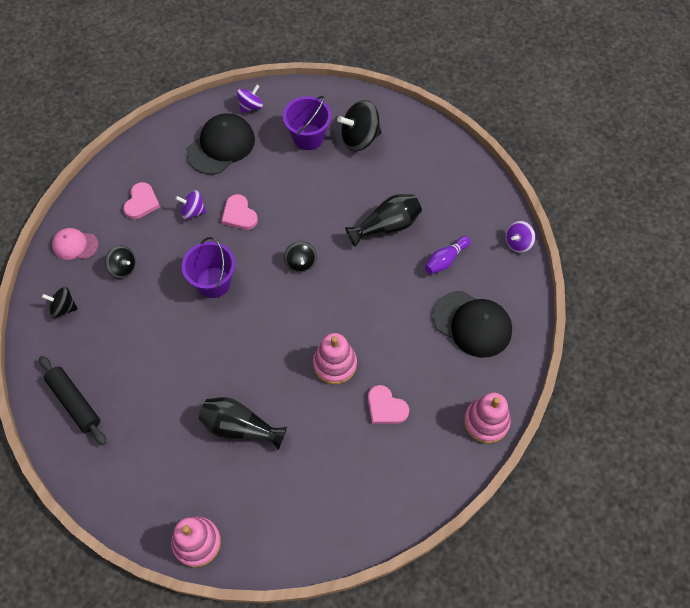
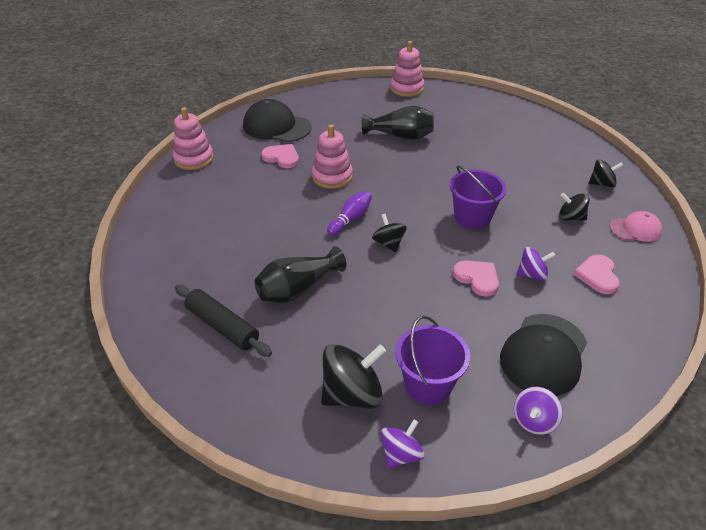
camera: 170 degrees right, 20 degrees down
black rolling pin [39,356,106,445] -> black rolling pin moved to [175,285,272,357]
purple bowling pin [425,236,471,274] -> purple bowling pin moved to [327,191,372,236]
black cap [433,291,512,358] -> black cap moved to [243,99,312,142]
purple spinning top [506,221,536,253] -> purple spinning top moved to [381,420,425,468]

